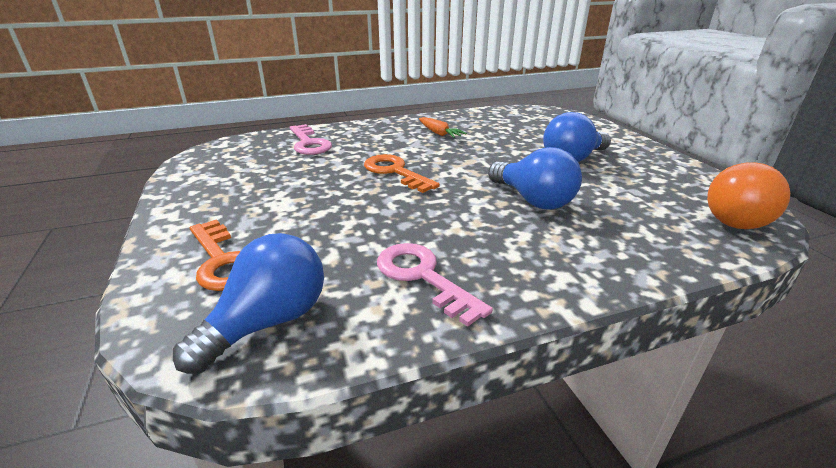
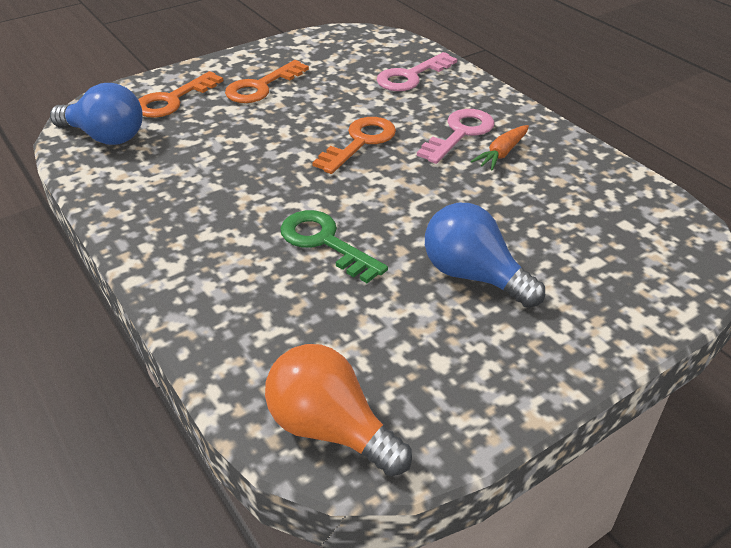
camera: 75 degrees right, 10 degrees up
pink key [377,243,493,327] -> pink key moved to [417,109,494,164]
blue light bulb [488,147,582,210] -> green key [280,210,388,283]
none -> orange key [225,60,309,103]

